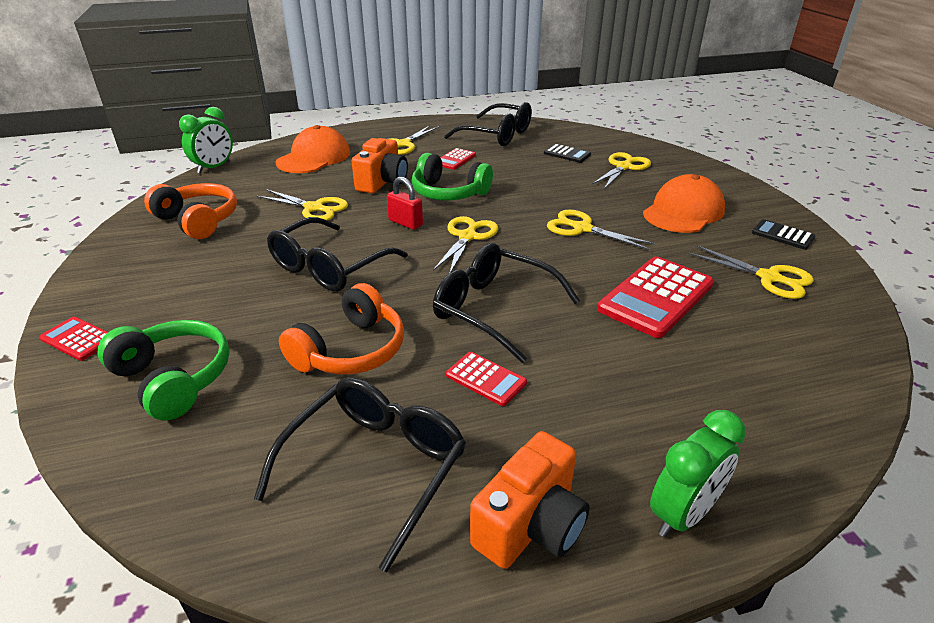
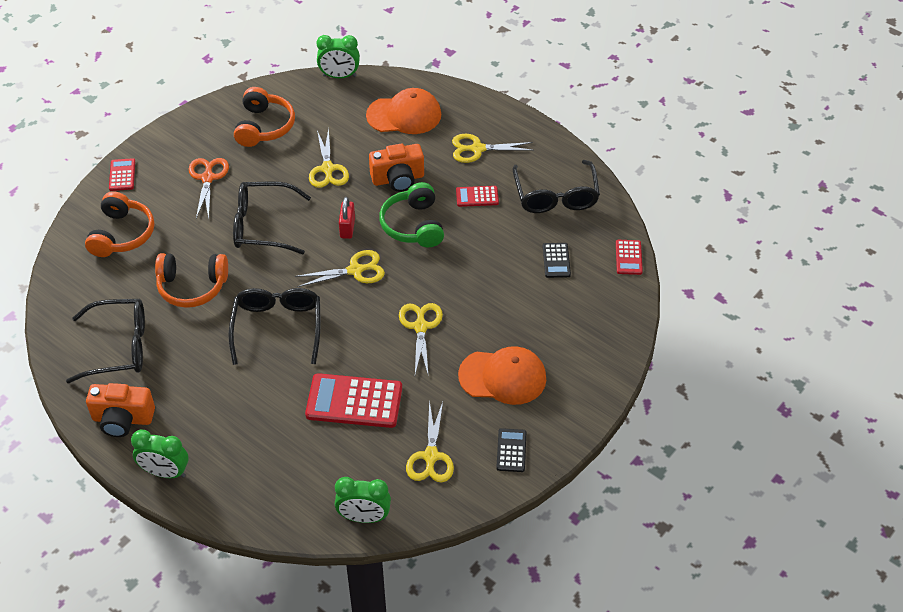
camera: 55 degrees right, 15 degrees up
green headphones [97,320,230,420] -> orange headphones [85,191,155,257]
red calculator [446,352,527,406] -> red calculator moved to [616,240,643,275]
yellow scissors [592,152,651,189] -> none
none -> orange scissors [189,158,229,219]
none -> green clock [335,477,391,523]

